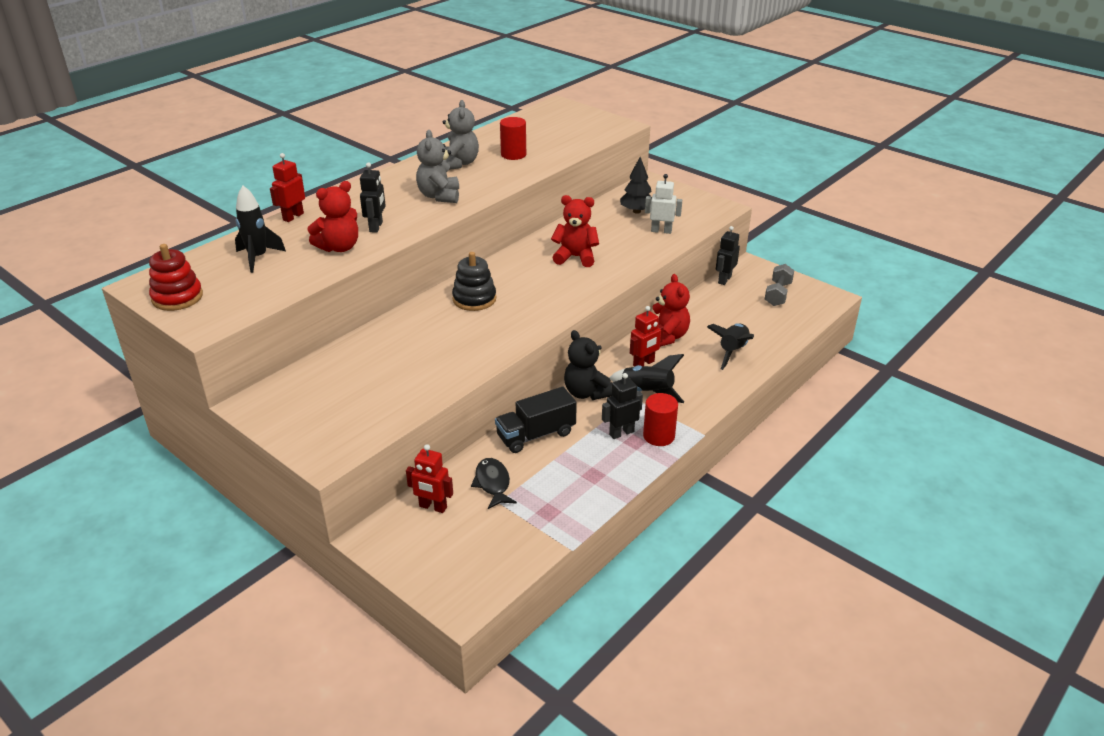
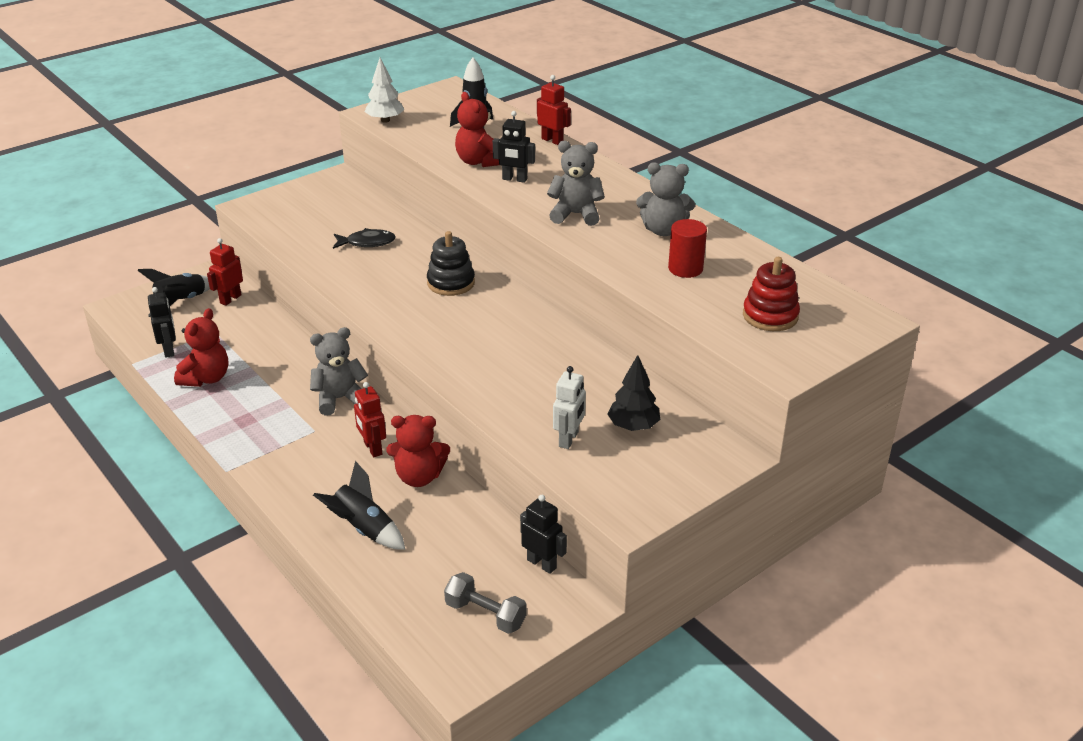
camera: 100 degrees right, 0 degrees up
red stacking toy [149,244,203,311] -> red stacking toy moved to [743,257,800,331]
black fish [471,458,517,509] -> black fish moved to [333,228,396,249]
black truck [495,387,577,453] -> none
red teddy bear [551,195,599,267] -> red teddy bear moved to [174,308,228,387]
black teddy bear [564,330,612,400] -> grey teddy bear [310,327,368,416]
black robot [602,373,643,439] -> black robot moved to [148,287,176,358]
black rocket [609,354,684,403] -> black rocket moved to [137,269,210,317]
red cylinder [643,393,678,446] -> none
none -> white tree [365,58,405,123]

